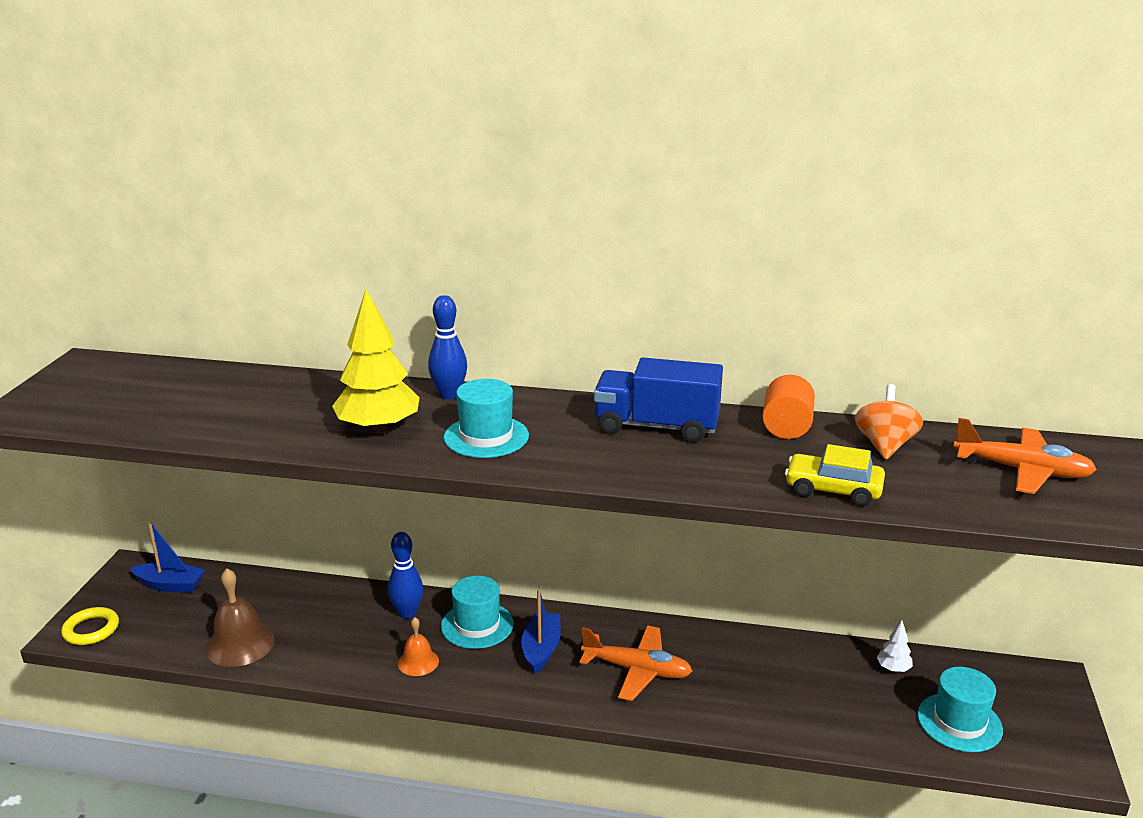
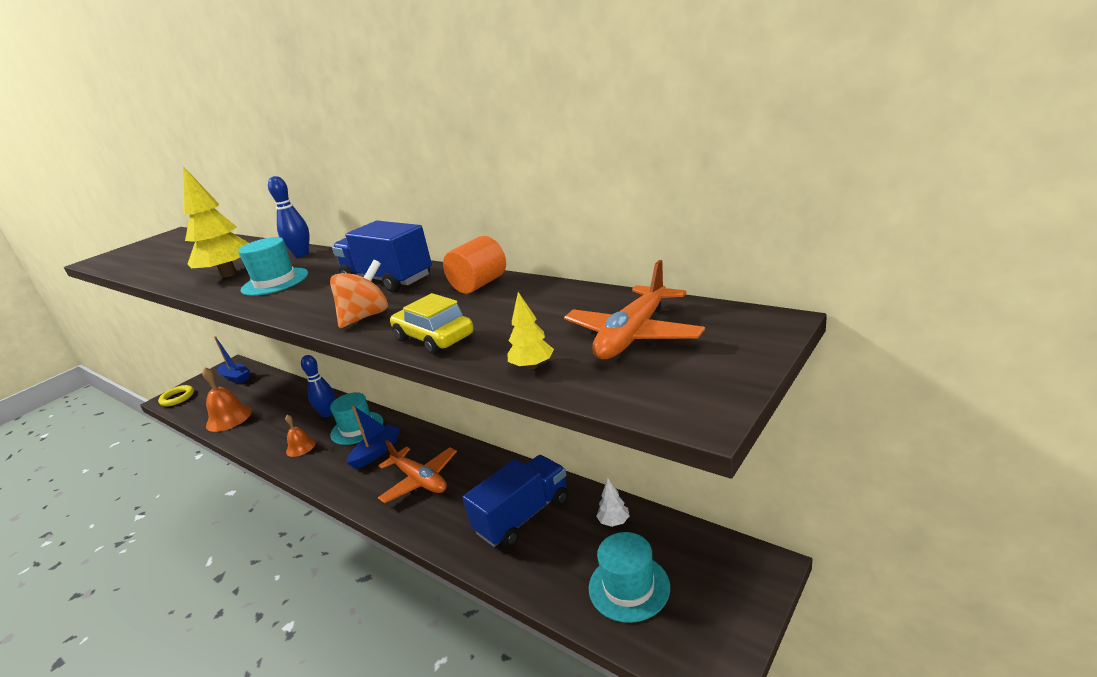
camera: 30 degrees right, 0 degrees up
brown bell [205,568,275,667] -> orange bell [202,367,252,432]
orange spinning top [855,384,923,460] -> orange spinning top moved to [330,260,388,328]
orange plane [953,418,1097,494] -> orange plane turned 75 degrees clockwise [564,260,705,359]
none -> blue truck [463,455,568,547]
none -> yellow tree [507,292,554,370]

